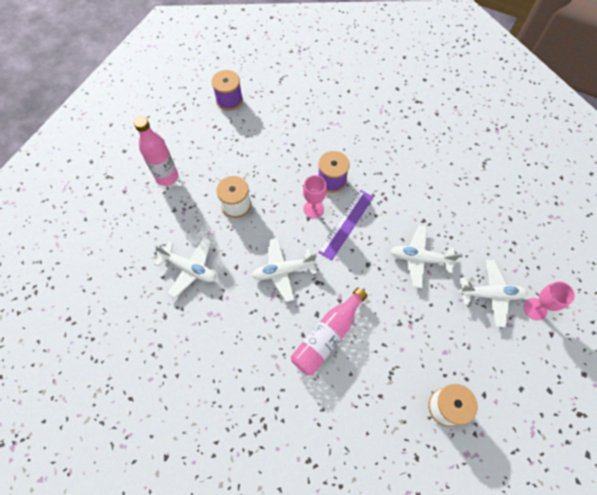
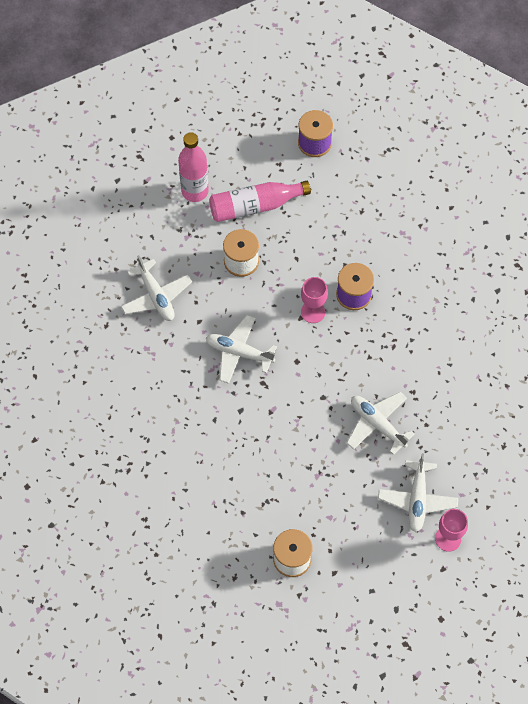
camera: 35 degrees right, 0 degrees up
pink bottle [291,288,367,376] -> pink bottle moved to [209,181,311,222]
purple ruler [318,190,374,261] -> none
white plane [459,260,528,327] -> white plane turned 60 degrees clockwise [378,453,458,532]

